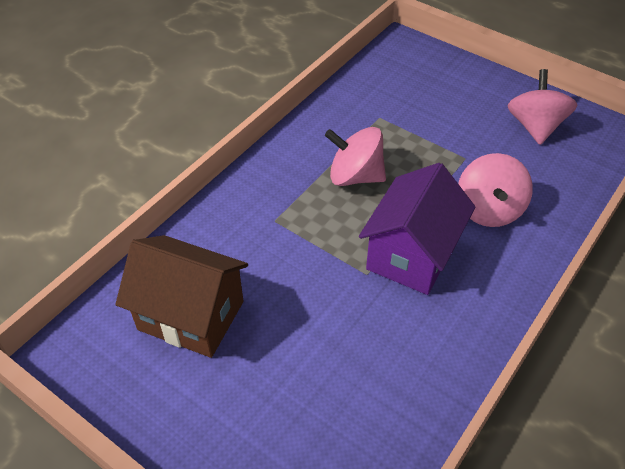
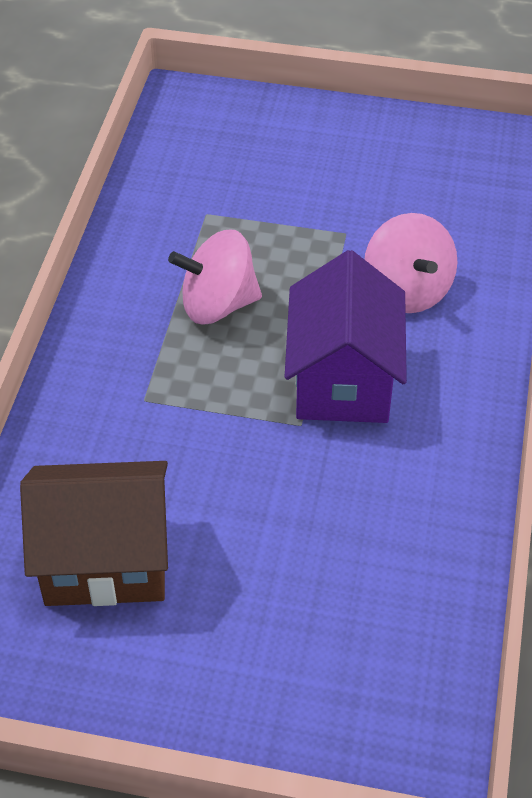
camera: 25 degrees left, 0 degrees up
pink spinning top [507,69,577,145] -> none

